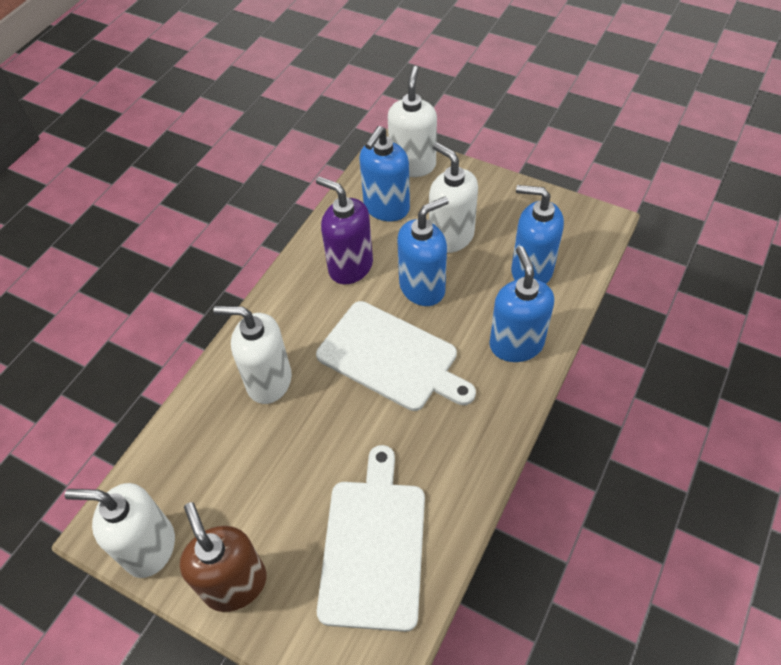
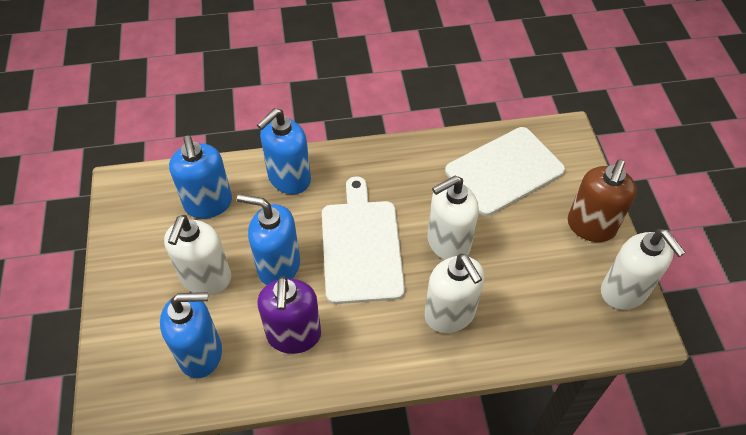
camera: 130 degrees left, 0 degrees up
white soap dispenser [388,66,437,177] -> white soap dispenser moved to [427,176,479,260]

